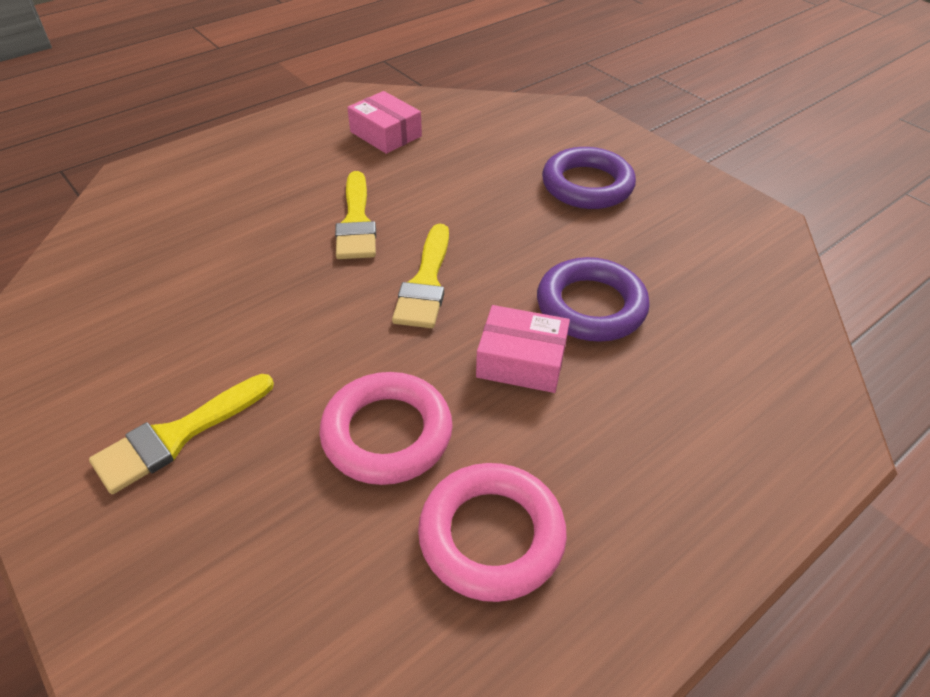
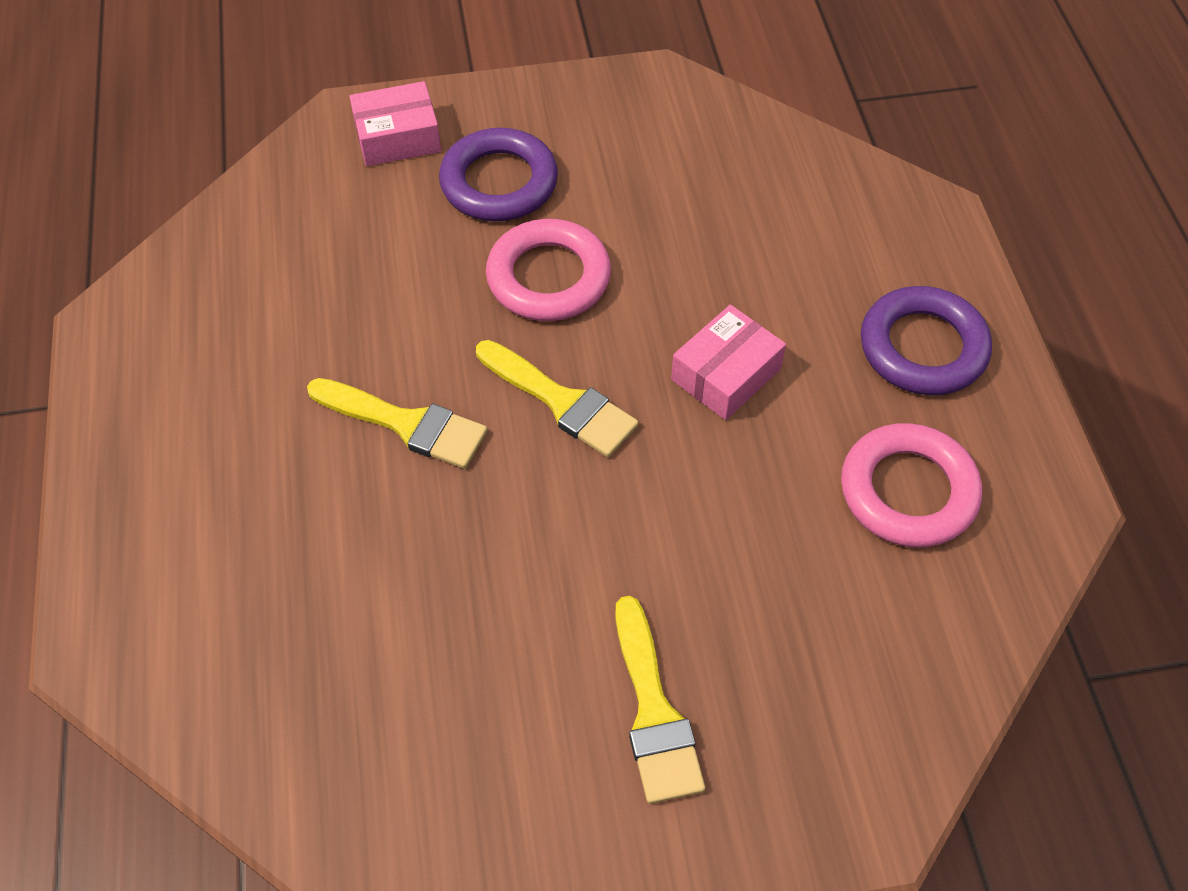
camera: 60 degrees left, 10 degrees up
pink ring [320,372,453,485] -> pink ring moved to [486,219,611,321]
pink box [347,91,422,154] -> pink box moved to [349,81,441,166]
purple ring [537,257,650,342] -> purple ring moved to [861,286,992,395]

